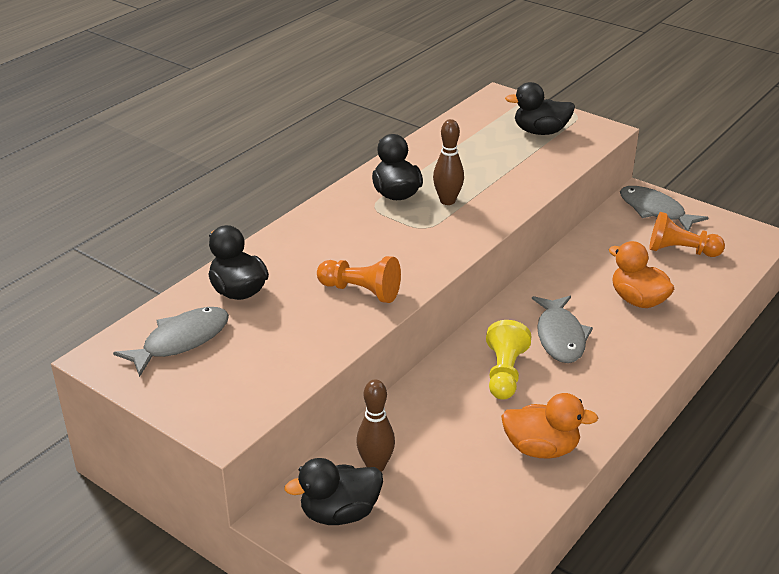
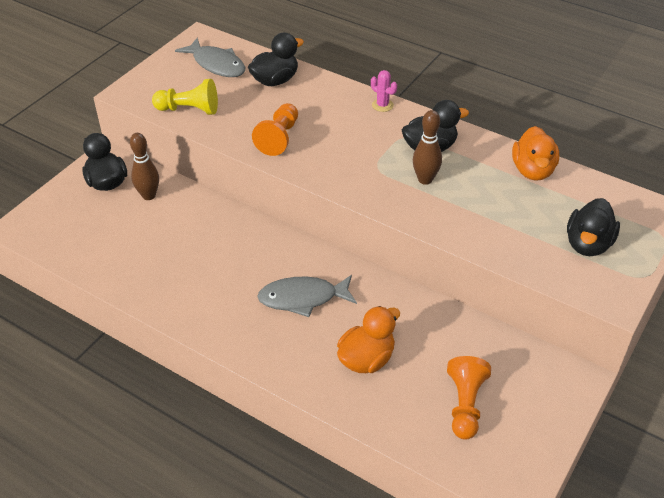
camera: 85 degrees right, 10 degrees up
yellow pawn [486,320,531,400] -> yellow pawn moved to [152,79,218,115]
orange duck [501,393,598,459] -> orange duck moved to [512,126,559,181]
black duck [505,82,575,135] -> black duck turned 150 degrees counterclockwise [567,198,620,256]
grey fish [620,186,709,231] -> none
none -> pink cactus [371,70,397,112]

